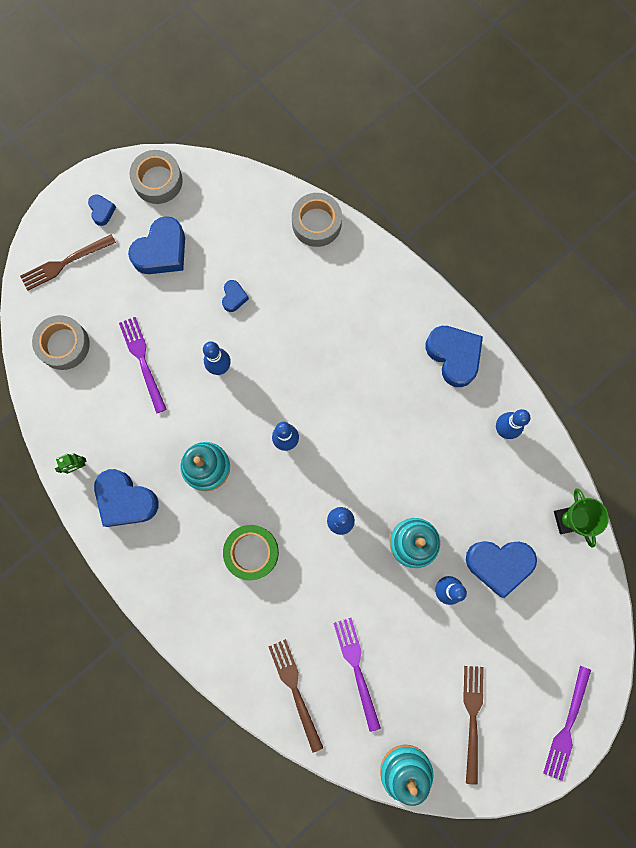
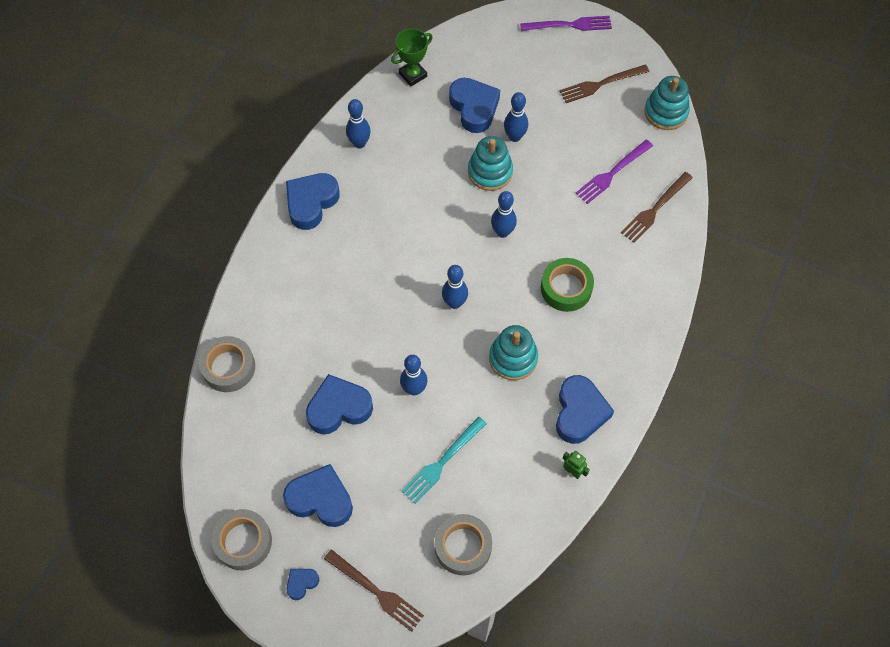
camera: 115 degrees left, 15 degrees down
purple fork [119,317,167,414] -> turquoise fork [402,417,487,504]
blue heart [222,280,249,312] -> blue heart [306,374,373,434], size x2.02

